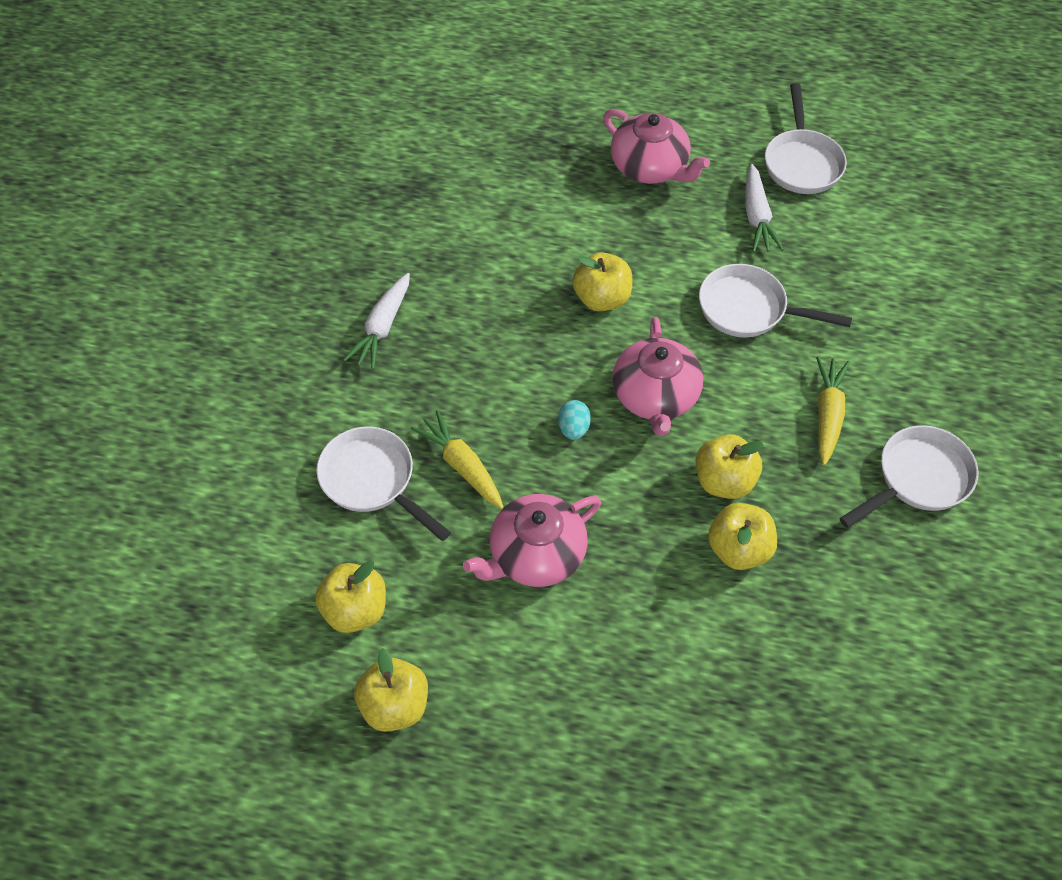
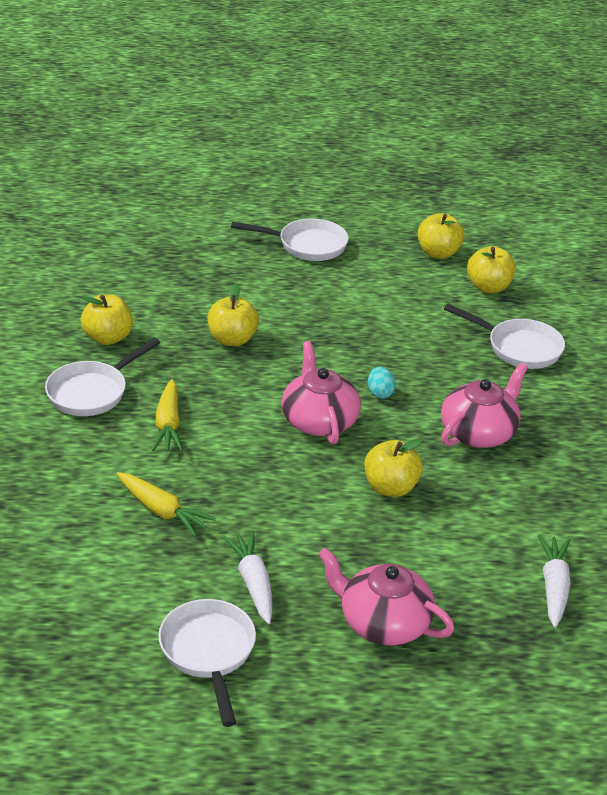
camera: 165 degrees right, 20 degrees down
white carrot [344,273,410,370] -> white carrot moved to [538,535,571,628]
yellow carrot [411,410,504,509] -> yellow carrot moved to [117,472,216,536]
pink teapot [463,494,601,587] -> pink teapot moved to [441,363,528,448]
yellow apple [696,435,764,499] -> yellow apple moved to [81,295,133,345]
white pan [699,264,852,338] -> white pan moved to [231,219,348,261]

